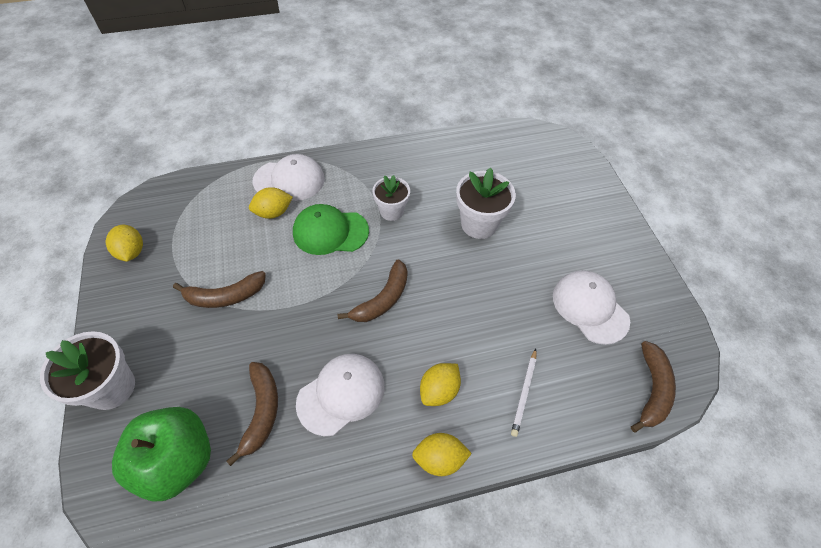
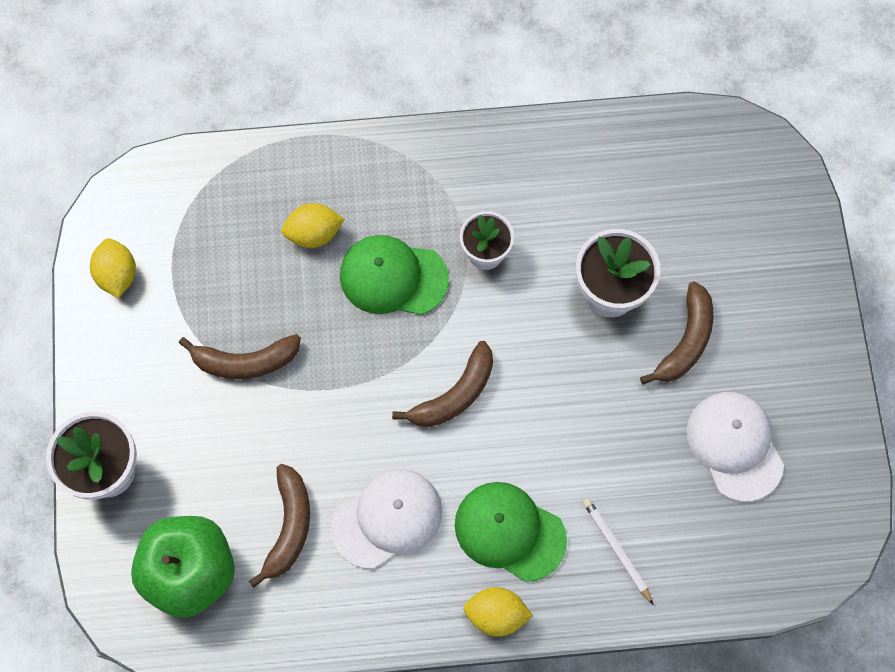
camera: 10 degrees right, 15 degrees up
white cap [253,154,325,201] -> none
yellow lemon [420,363,461,406] -> green cap [455,482,567,582]
white pencil [511,349,536,437] -> white pencil turned 120 degrees clockwise [583,499,653,604]
brown banana [631,341,676,433] -> brown banana moved to [640,281,713,385]

